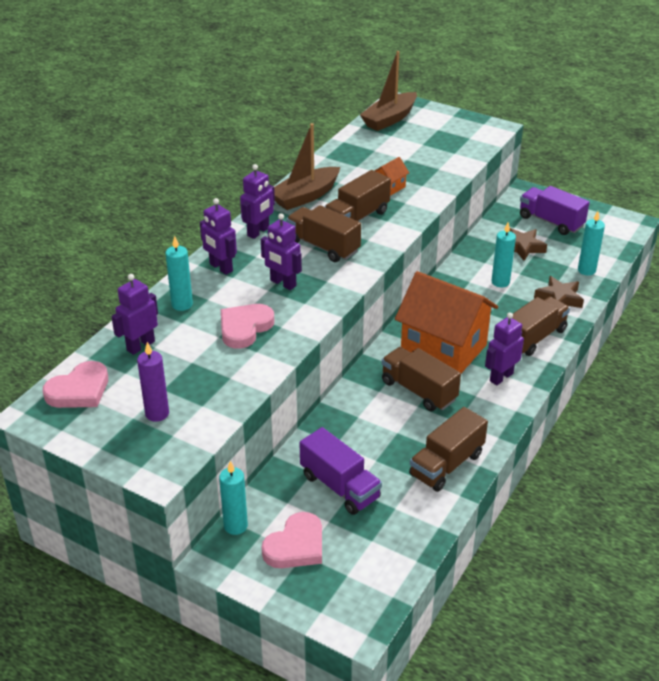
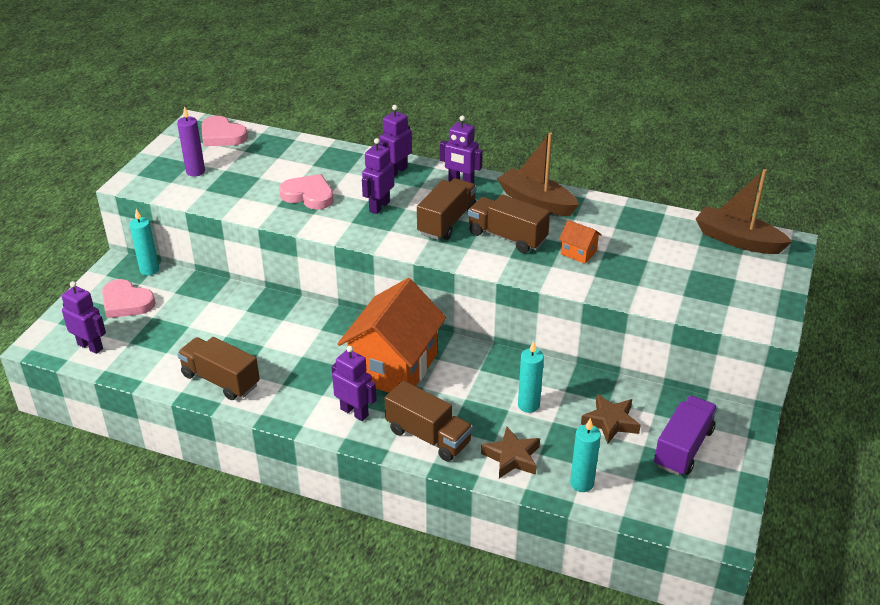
camera: 80 degrees right, 0 degrees up
purple robot [111,274,158,355] -> purple robot moved to [62,281,106,354]
turquoise candle [165,236,193,311] -> none
purple truck [299,427,382,515] -> none
brown truck [382,347,461,411] -> none

